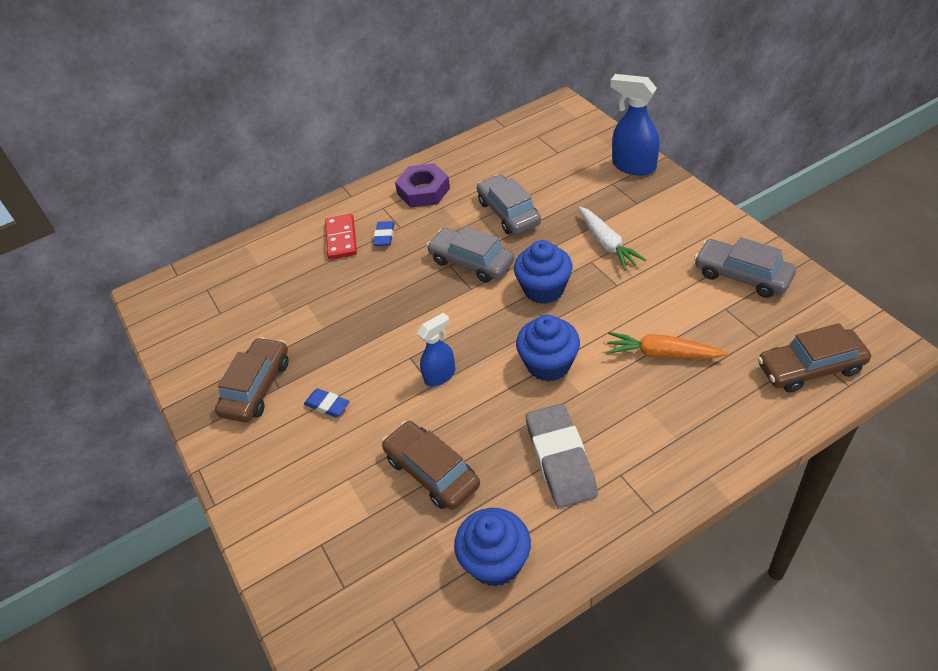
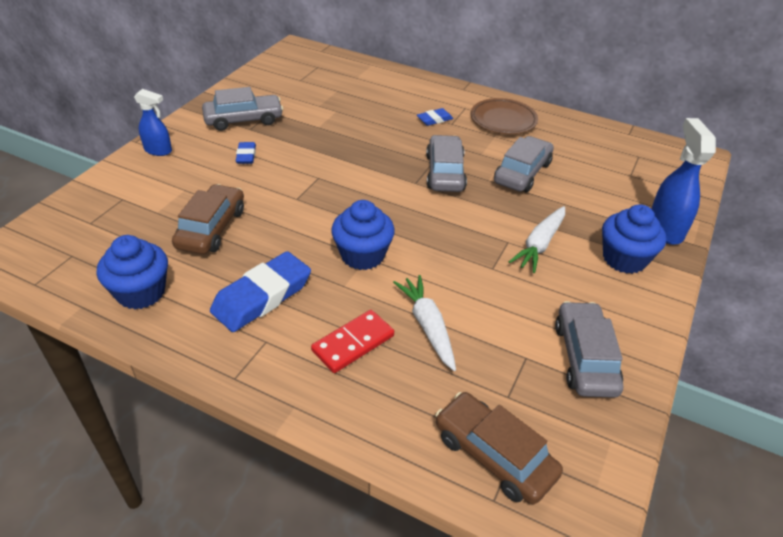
camera: 50 degrees right, 5 degrees down
brown car [215,337,288,422] -> grey car [202,87,283,131]
red domino [325,214,357,260] -> red domino moved to [311,310,394,373]
purple nut [395,163,450,207] -> brown plate [471,98,538,134]
blue spray bottle [417,312,455,386] -> blue spray bottle moved to [134,89,172,156]
blue cupcake [514,240,573,304] -> blue cupcake moved to [602,204,666,274]
grey eraser [526,404,598,508] -> blue eraser [210,251,311,332]
orange carrot [606,332,728,358] -> white carrot [393,275,456,371]

